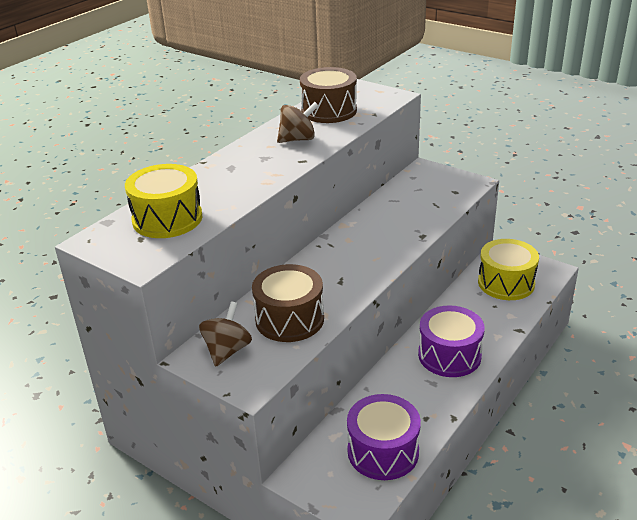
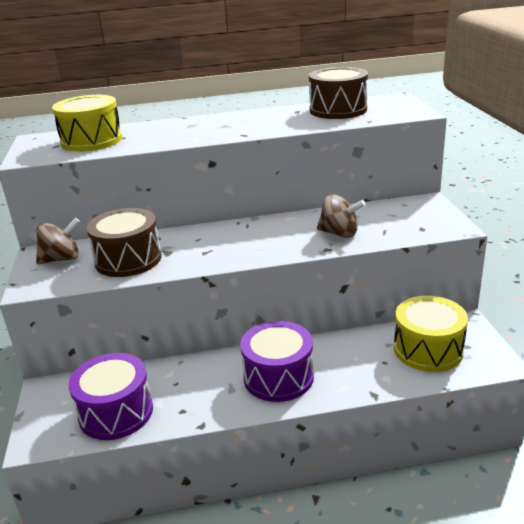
camera: 45 degrees right, 5 degrees down
brown spinning top [277,102,319,143] -> brown spinning top moved to [317,194,366,238]

